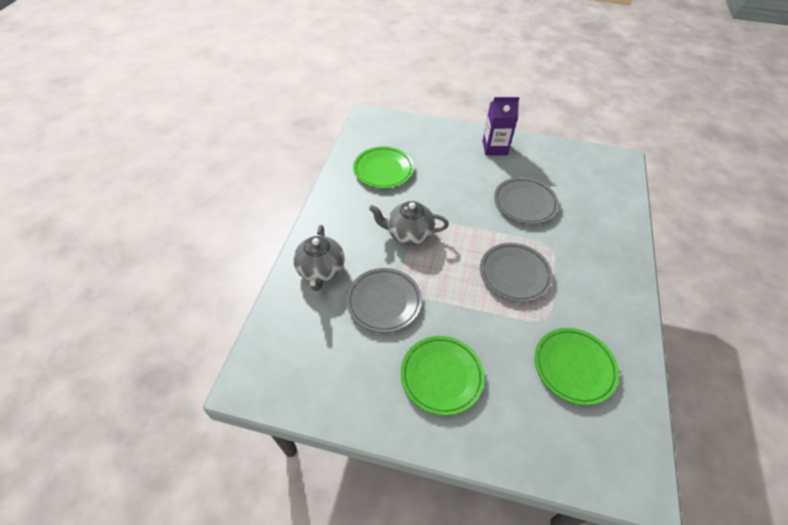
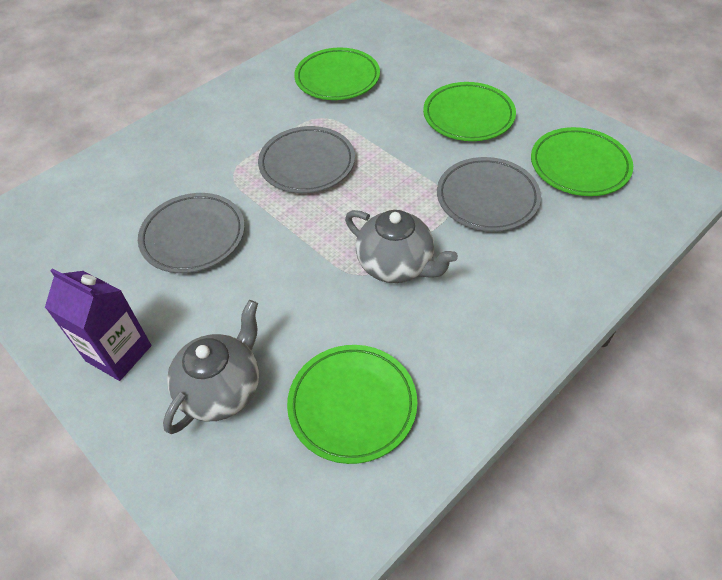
camera: 145 degrees left, 0 degrees up
grey teapot [293,225,345,291] -> grey teapot moved to [163,300,259,434]
none -> green plate [531,127,633,196]

